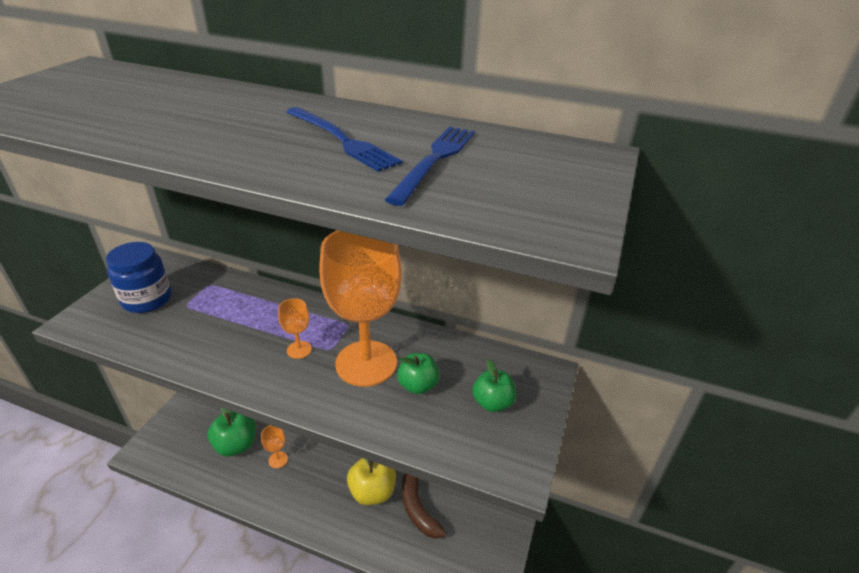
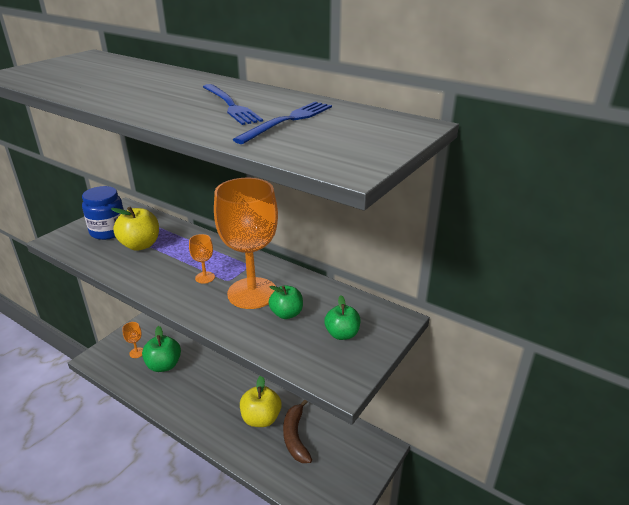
camera: 15 degrees right, 5 degrees down
orange goblet [261,425,288,468] -> orange goblet moved to [122,322,143,358]
none -> yellow apple [111,206,159,251]

